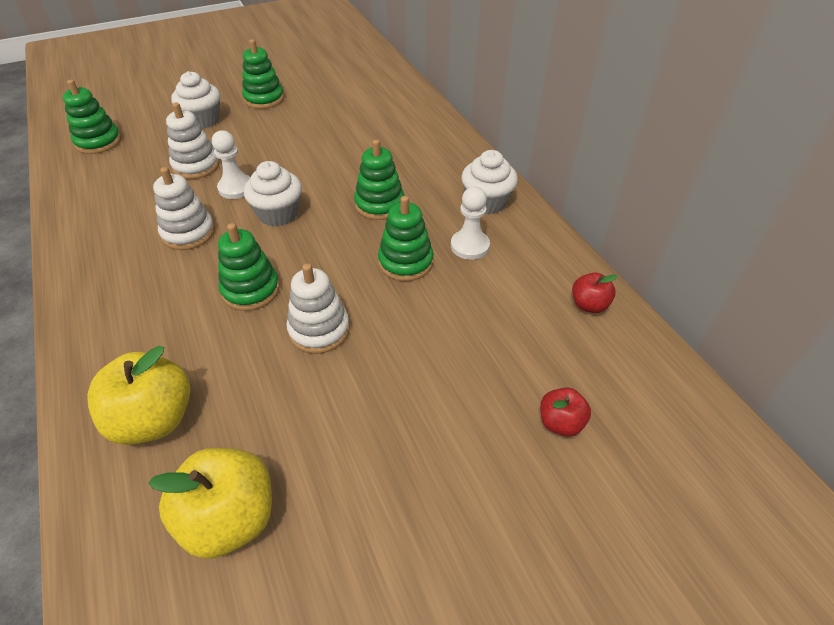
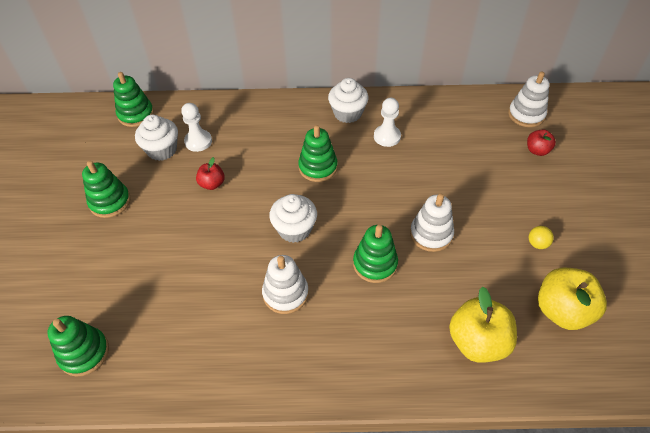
camera: 65 degrees left, 5 degrees up
white stacking toy [166,102,219,179] -> white stacking toy moved to [508,71,550,127]
white cupcake [171,71,220,129] -> white cupcake moved to [135,115,178,161]
white pawn [212,130,251,199] -> white pawn moved to [181,103,212,152]
green stacking toy [378,196,434,281] -> green stacking toy moved to [113,72,154,127]
red apple [572,273,618,313] -> red apple moved to [196,157,225,190]
none -> yellow ball [529,226,554,249]

